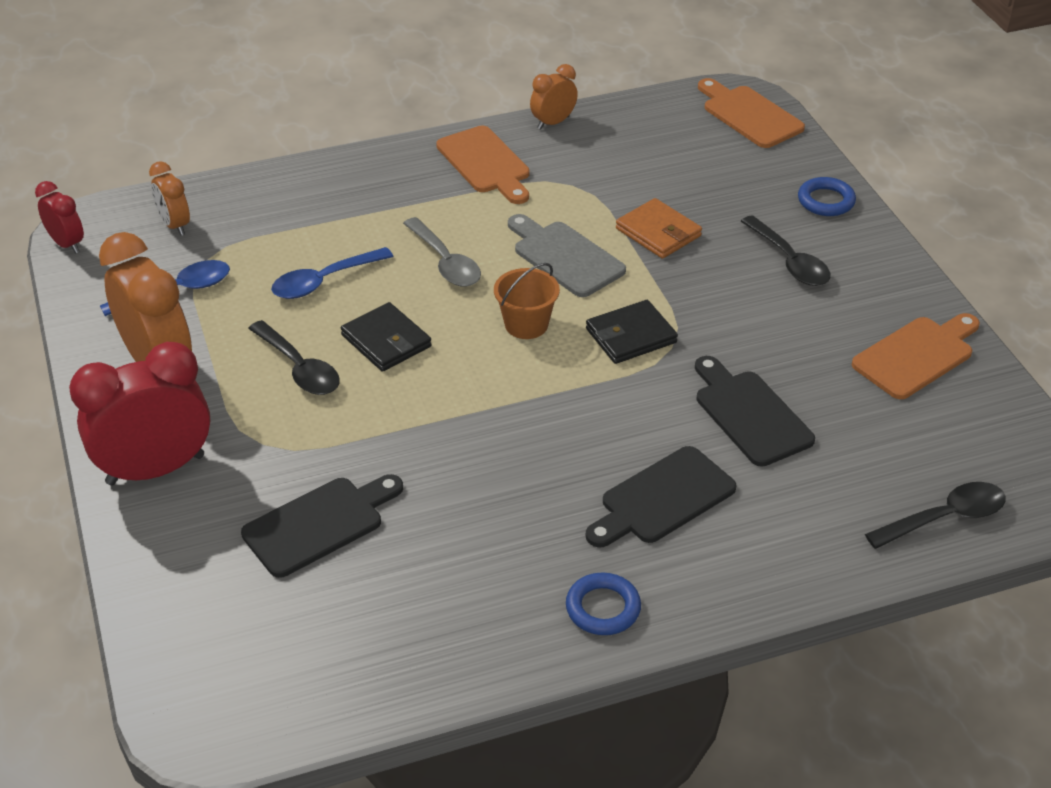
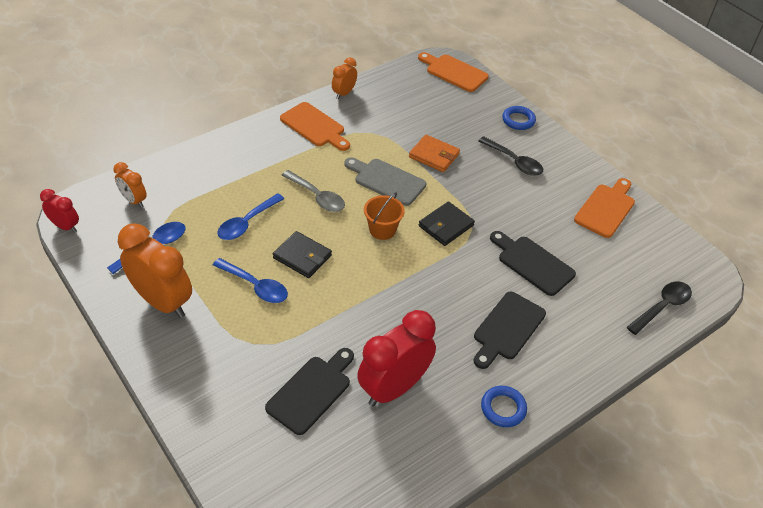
camera: 20 degrees left, 5 degrees up
red clock [69,342,210,486] -> red clock moved to [357,310,436,406]
black spoon [248,320,340,395] -> blue spoon [213,258,288,303]

